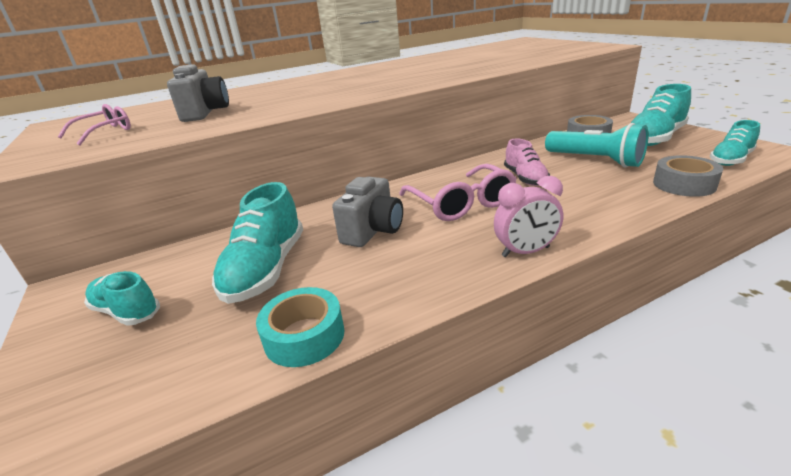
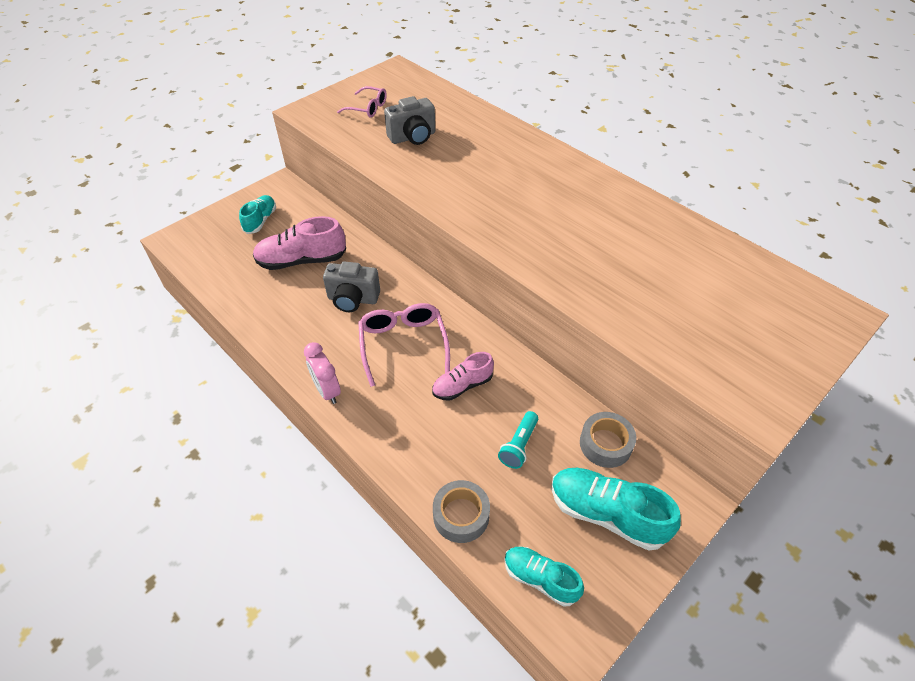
camera: 70 degrees right, 20 degrees up
turquoise shoe [212,182,303,304] -> pink shoe [253,216,346,270]
turquoise tape [256,287,345,367] -> none
pink glasses [399,164,517,221] -> pink glasses turned 120 degrees clockwise [358,303,450,387]
turquoise flashlight [545,123,648,167] -> turquoise flashlight [498,411,538,469], size x0.60

